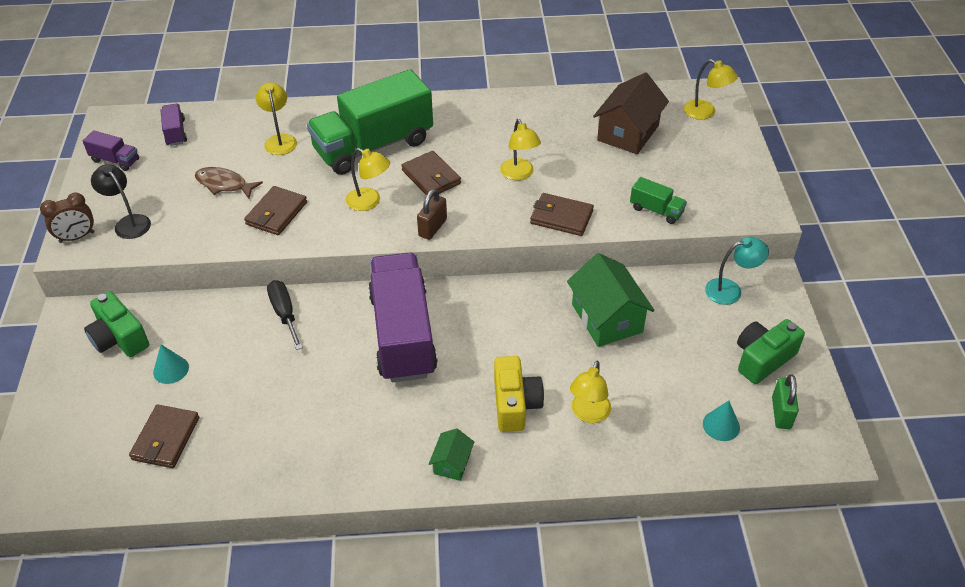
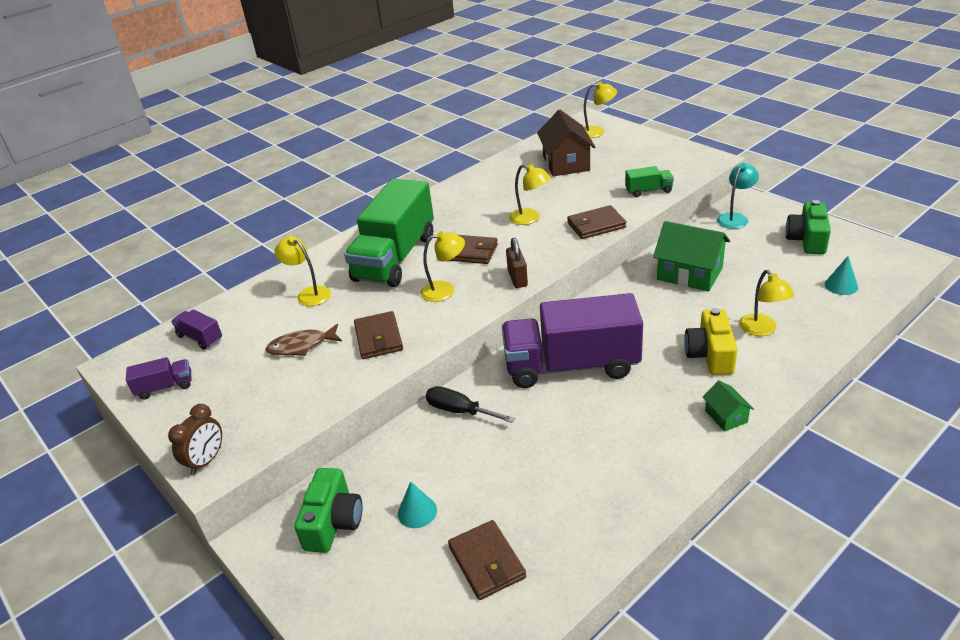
camera: 35 degrees left, 10 degrees down
green camera [84,291,149,357] -> green camera turned 90 degrees counterclockwise [295,468,362,553]
black lamp [91,164,151,239] -> none
purple truck [368,253,438,382] -> purple truck turned 45 degrees counterclockwise [502,293,643,388]
yellow camera [494,356,544,432] -> yellow camera turned 135 degrees counterclockwise [684,308,737,375]
green padlock [772,374,799,429] -> none

